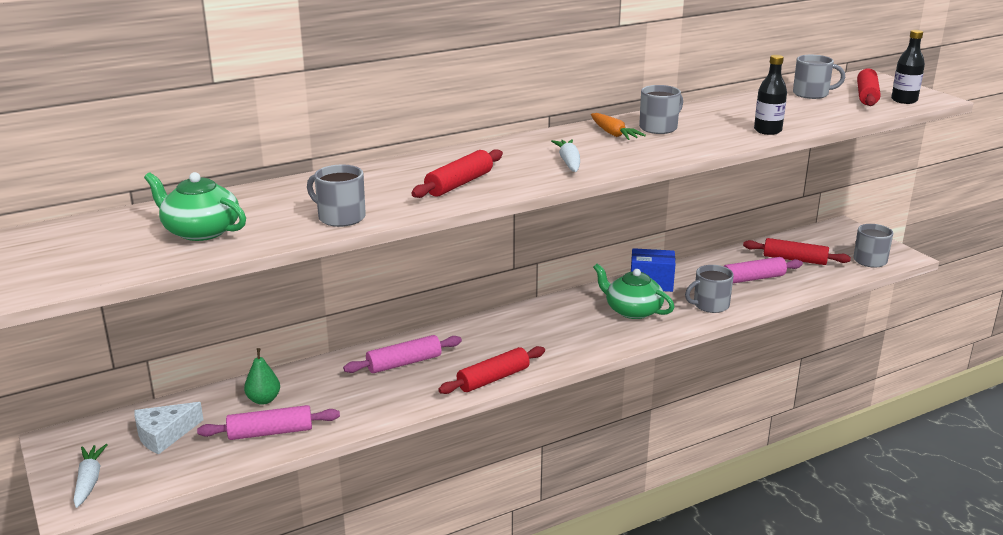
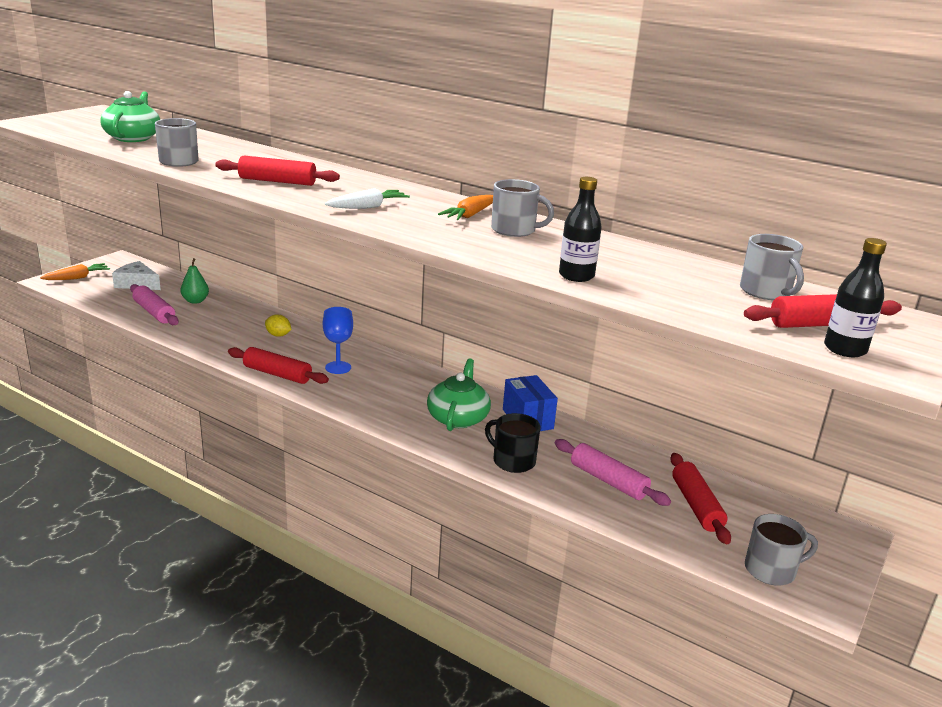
camera: 60 degrees right, 0 degrees up
white carrot [73,444,108,508] -> orange carrot [40,263,110,280]
pink rolling pin [343,335,462,373] -> yellow lemon [265,314,291,337]
grey mug [685,265,734,313] -> black mug [485,413,540,473]
none -> blue goblet [323,307,353,374]

